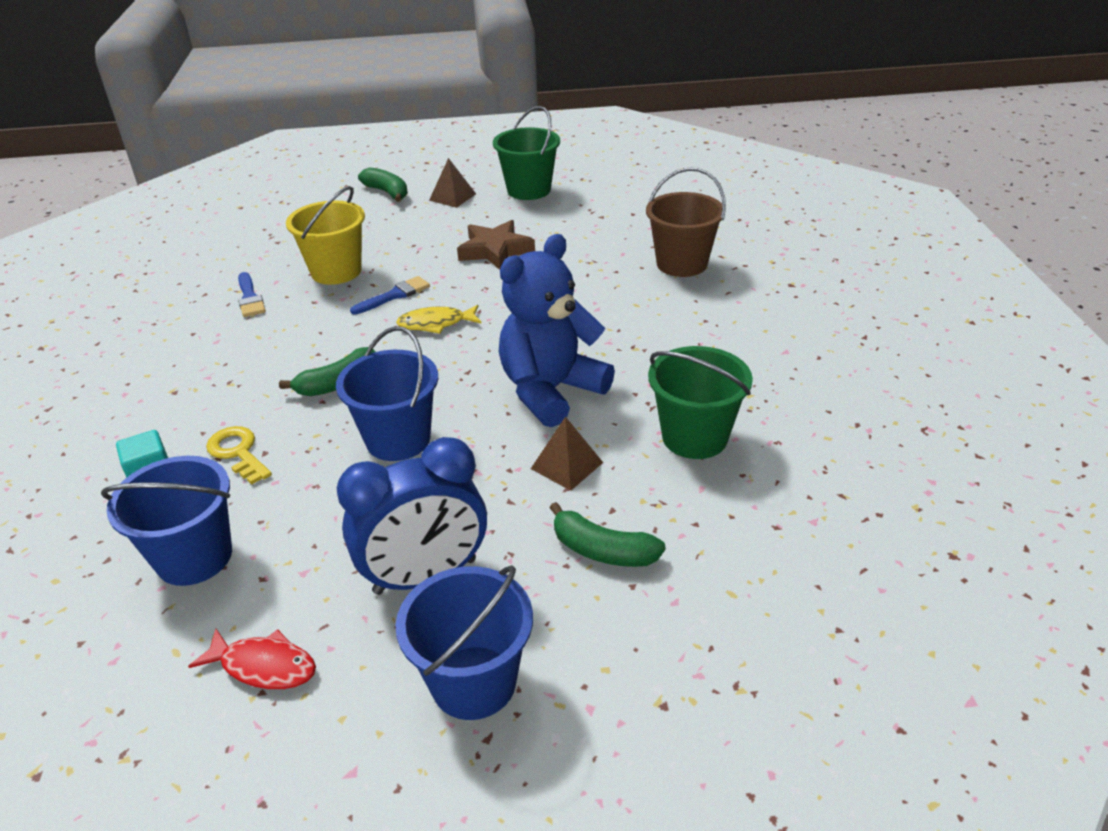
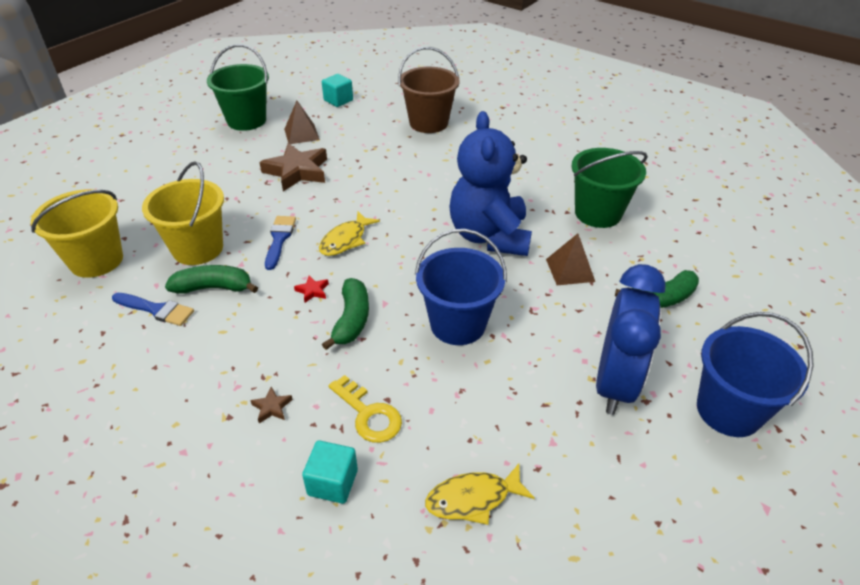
camera: 50 degrees left, 5 degrees up
blue bucket [101,456,232,586] -> yellow fish [425,464,535,525]
red fish [188,628,316,689] -> none
yellow key [206,426,272,485] -> yellow key turned 135 degrees counterclockwise [328,375,402,443]
green banana [358,167,408,202] -> green banana moved to [165,265,258,294]
brown pyramid [429,158,476,208] -> brown pyramid moved to [284,101,320,144]
none -> yellow bucket [31,189,123,278]
none -> brown star [250,387,293,423]
none -> red star [294,275,329,303]
none -> turquoise cube [322,74,353,107]

